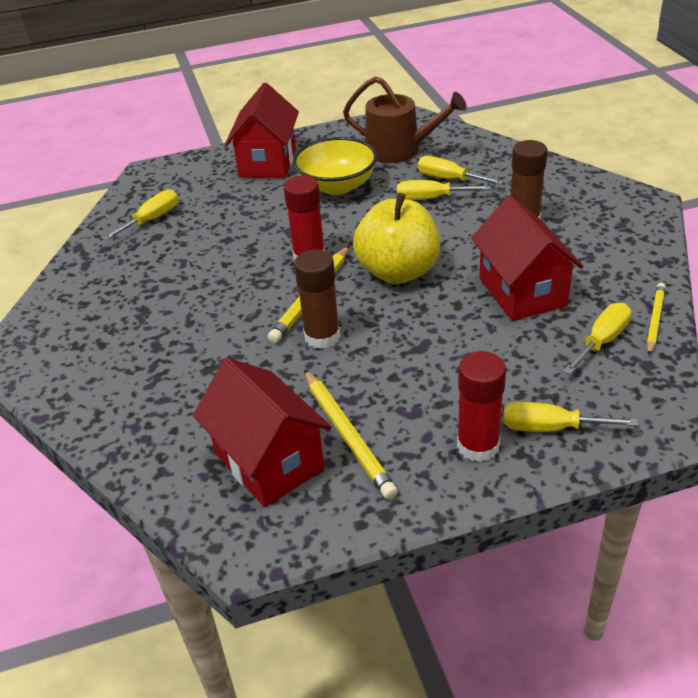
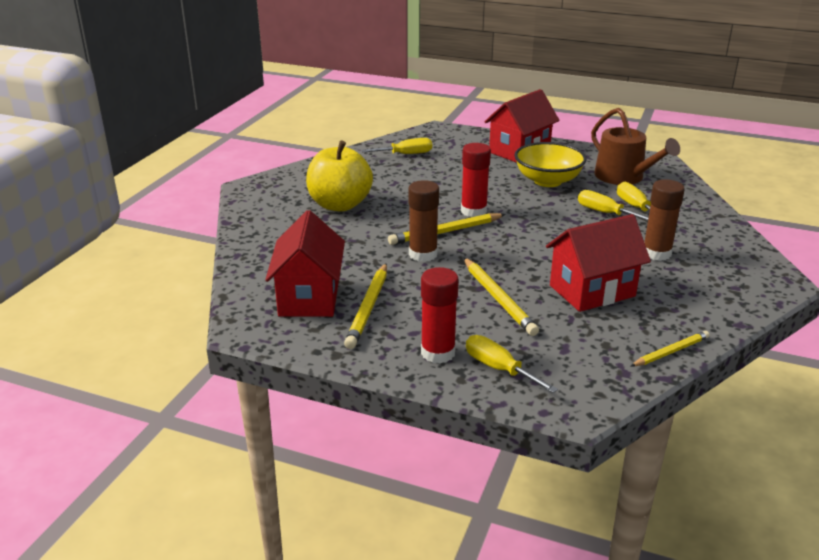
camera: 35 degrees right, 10 degrees down
yellow apple [353,193,440,284] -> yellow apple moved to [306,140,373,212]
red house [471,195,584,321] -> red house turned 45 degrees clockwise [546,214,651,312]
yellow screwdriver [563,303,631,375] -> none
none -> yellow pencil [464,258,539,336]

